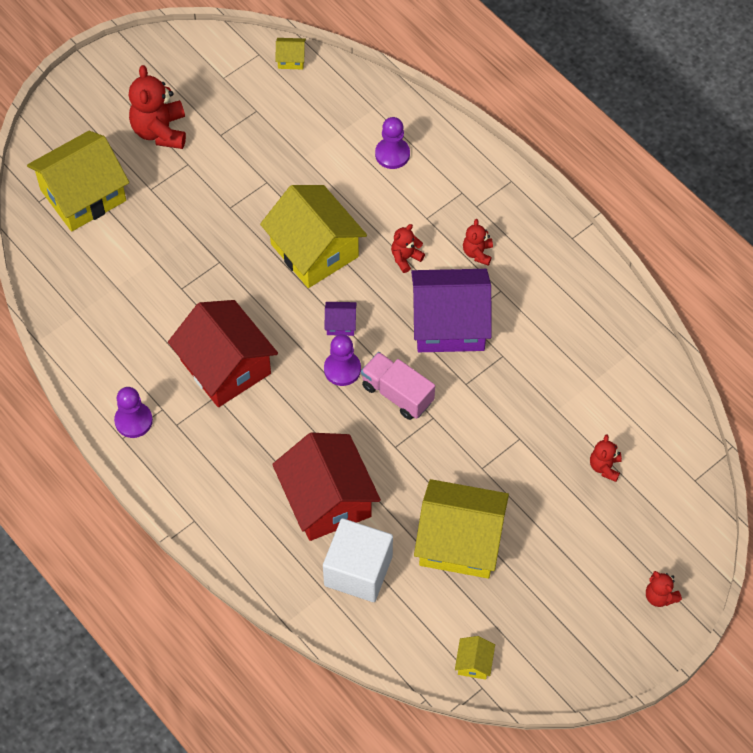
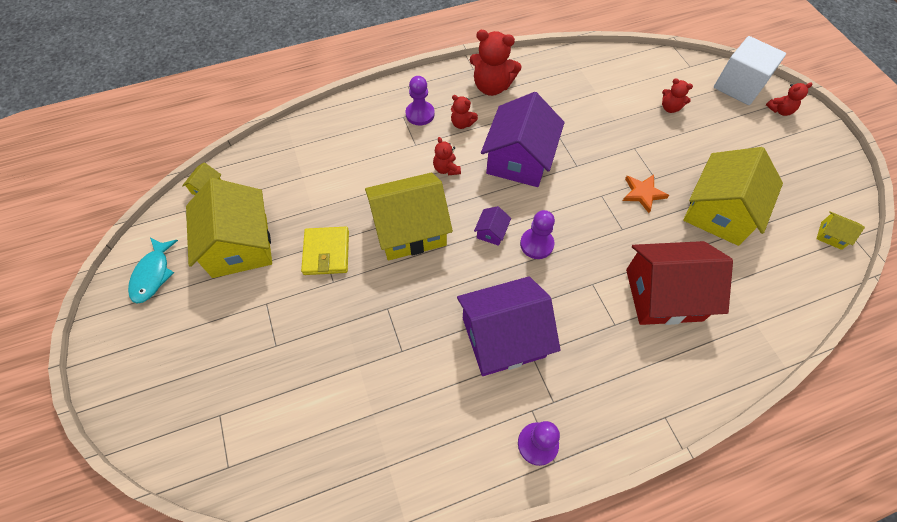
camera: 70 degrees left, 0 degrees up
yellow house [27,131,129,231] -> yellow house moved to [186,178,272,278]
red teddy bear [129,65,186,149] -> red teddy bear moved to [470,30,522,96]
red house [168,300,278,407] -> purple house [457,276,560,376]
white cube [323,518,393,602] -> white cube moved to [714,36,786,105]
pink truck [361,352,435,420] -> none
purple pawn [375,117,410,169] -> purple pawn moved to [406,76,435,125]
none -> turquoise fish [128,238,178,303]
none -> yellow wallet [301,227,349,275]
none -> orange star [623,174,669,213]

